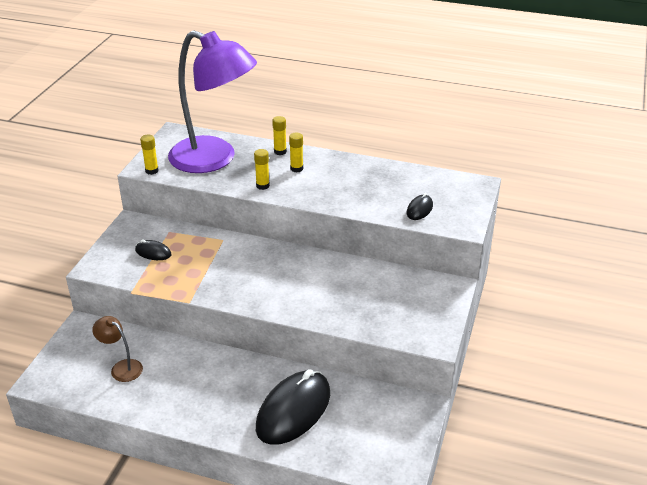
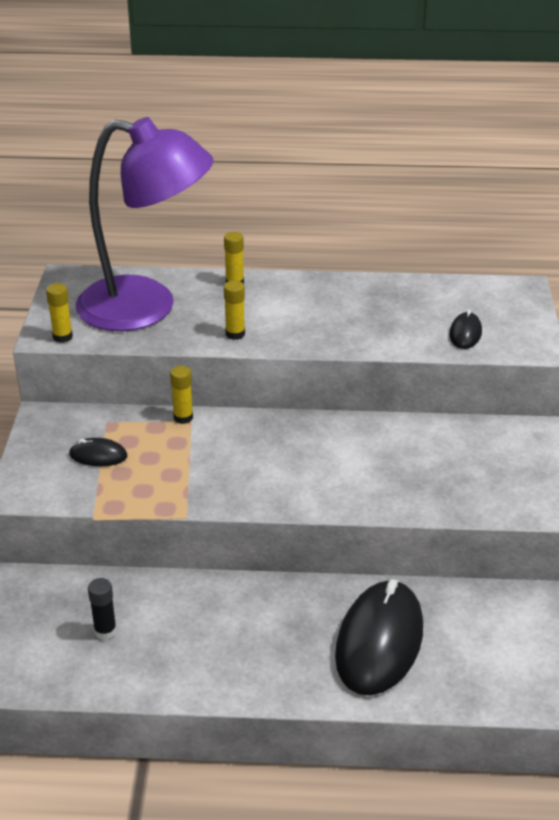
camera: 15 degrees left, 0 degrees up
brown lamp [92,316,143,382] -> black glue stick [88,578,117,640]
yellow glue stick [289,132,303,172] -> yellow glue stick moved to [170,366,193,424]

